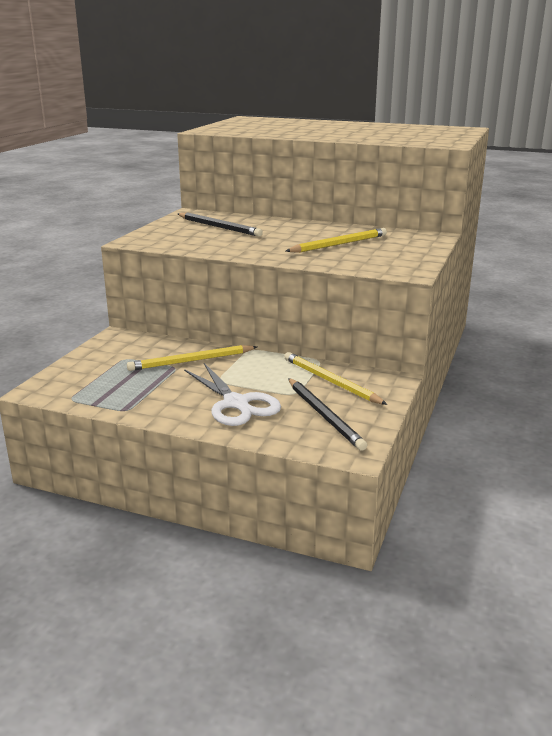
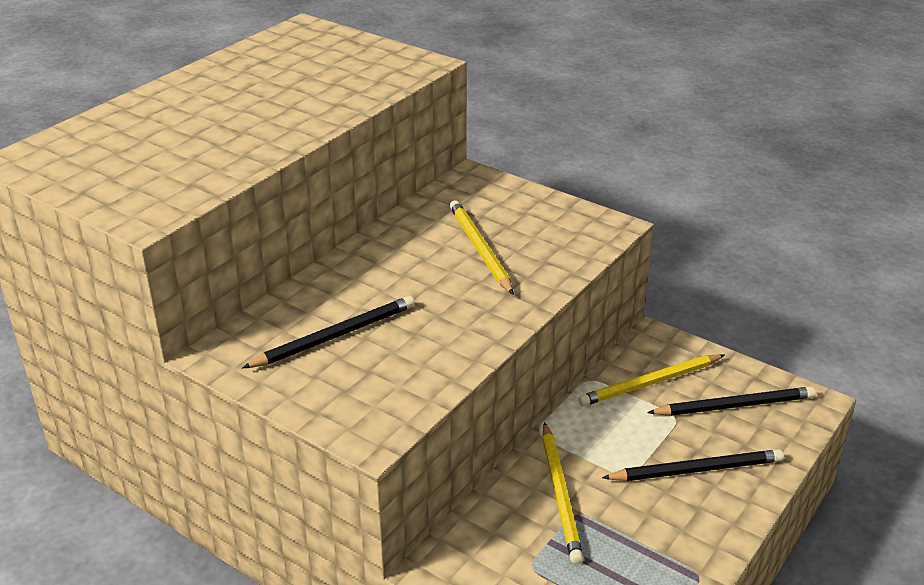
camera: 75 degrees left, 10 degrees up
white scissors [184,363,281,426] -> black pencil [602,449,783,481]

